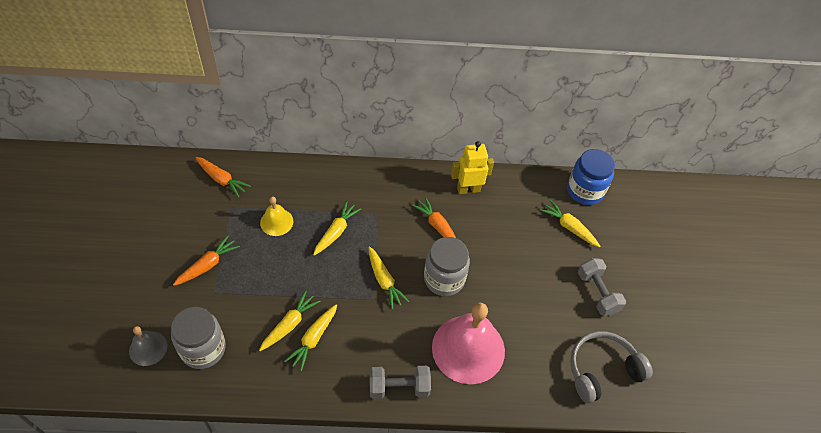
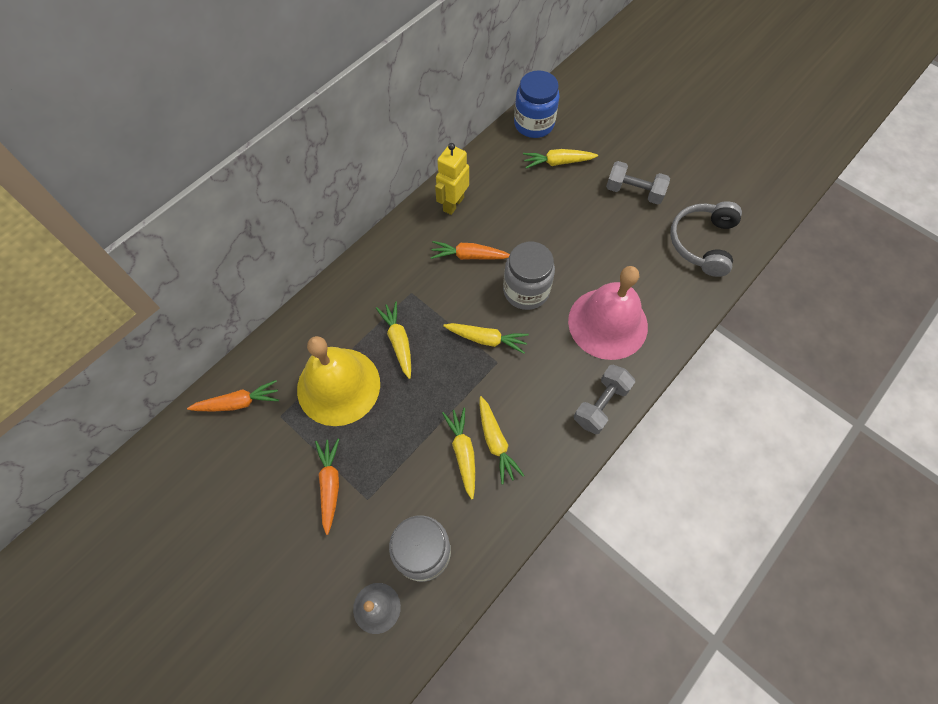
camera: 45 degrees left, 10 degrees up
yellow bell [260,197,293,236] -> yellow bell [297,336,380,426], size x2.02

